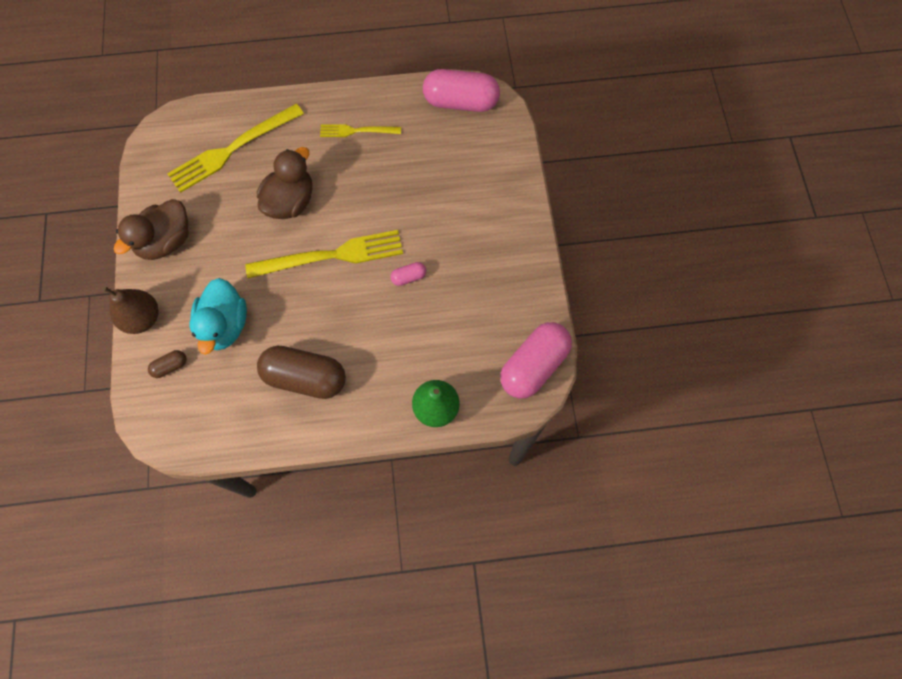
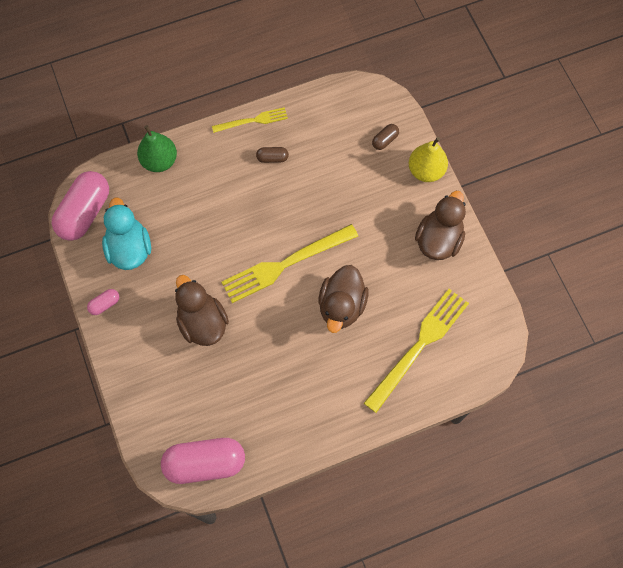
camera: 165 degrees right, 0 degrees up
brown pear [102,286,159,334] -> yellow pear [409,137,448,182]
turquoise duck [190,278,247,355] -> turquoise duck moved to [102,197,151,270]
brown capsule [257,346,346,399] -> brown capsule [256,147,289,163], size x0.44
yellow fork [320,124,401,137] -> yellow fork moved to [212,107,288,133]
pink capsule [390,262,426,286] -> pink capsule moved to [87,289,119,315]
none -> brown duck [175,275,229,346]

